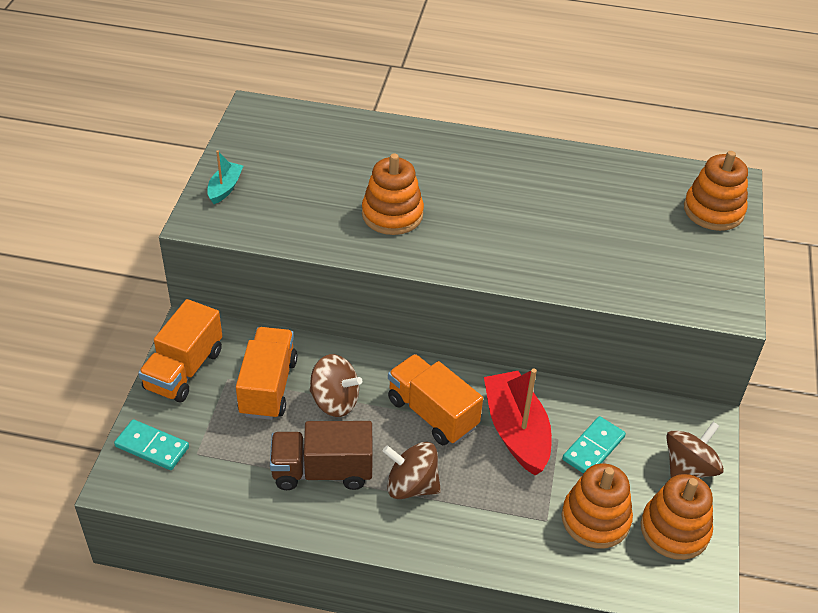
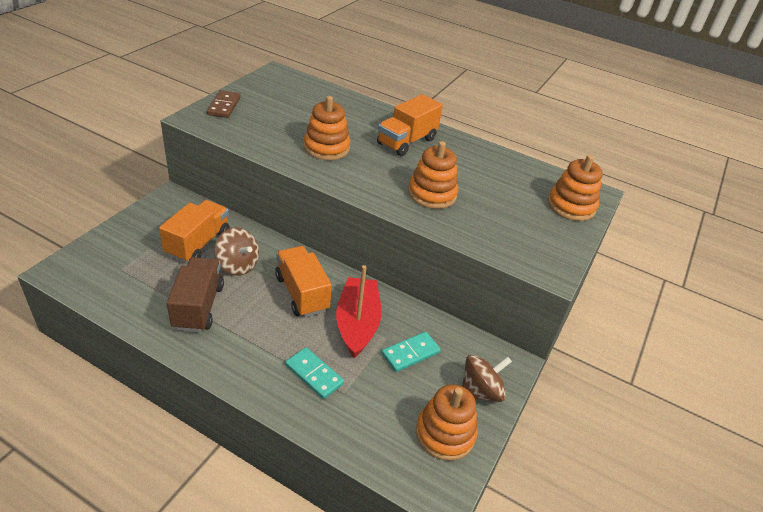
camera: 15 degrees right, 5 degrees down
turquoise domino [114,419,189,470] -> turquoise domino moved to [285,347,344,399]
orange truck [138,299,222,403] -> orange truck moved to [377,94,443,156]
turquoise boat [207,150,243,204] -> brown domino [207,90,241,118]
brown truck [270,421,373,490] -> brown truck turned 75 degrees clockwise [167,257,224,332]
brown spinning top [383,442,441,499] -> none
orange stacking toy [561,463,633,549] -> orange stacking toy moved to [408,141,458,209]

